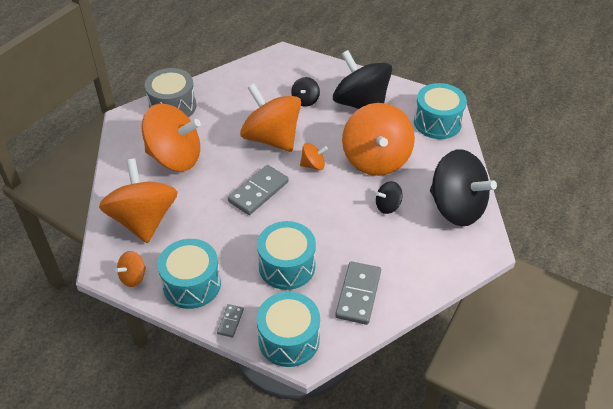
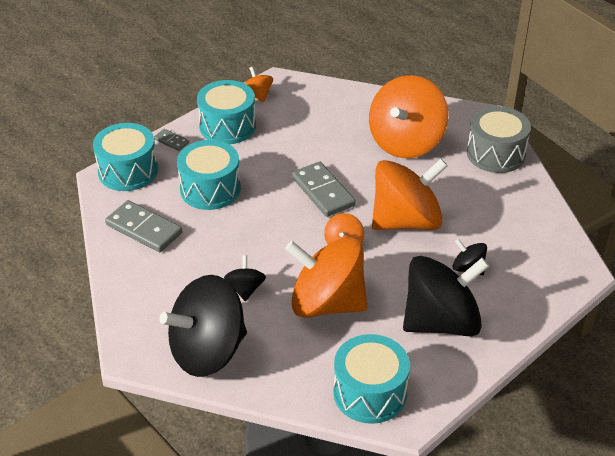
camera: 110 degrees right, 5 degrees down
orange spinning top [99,158,178,243] -> none

